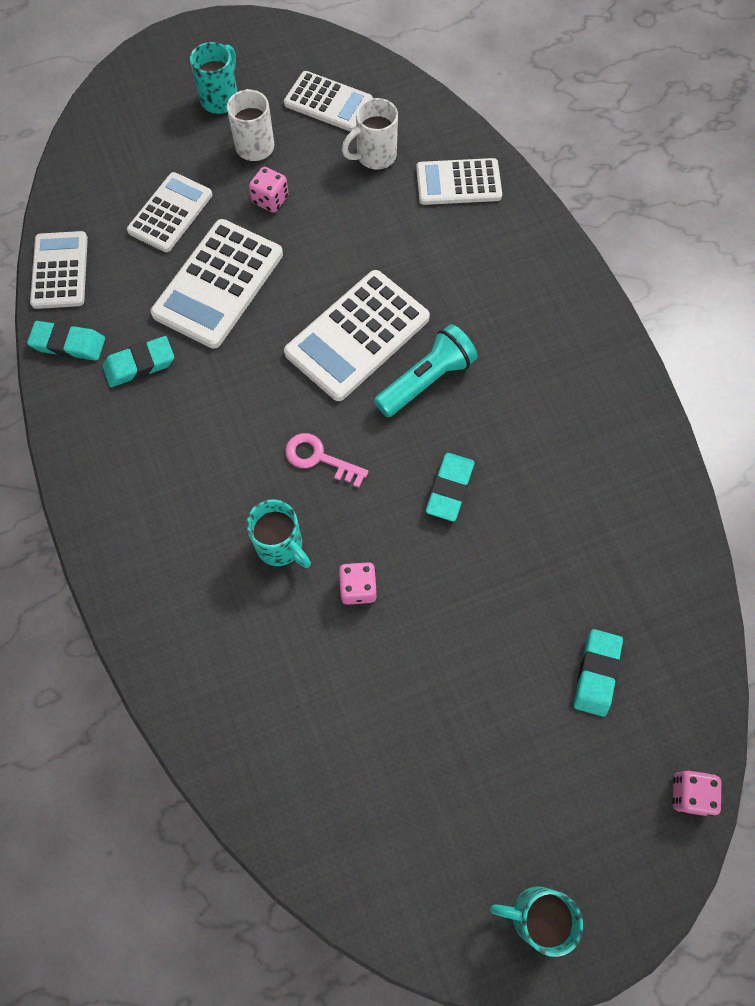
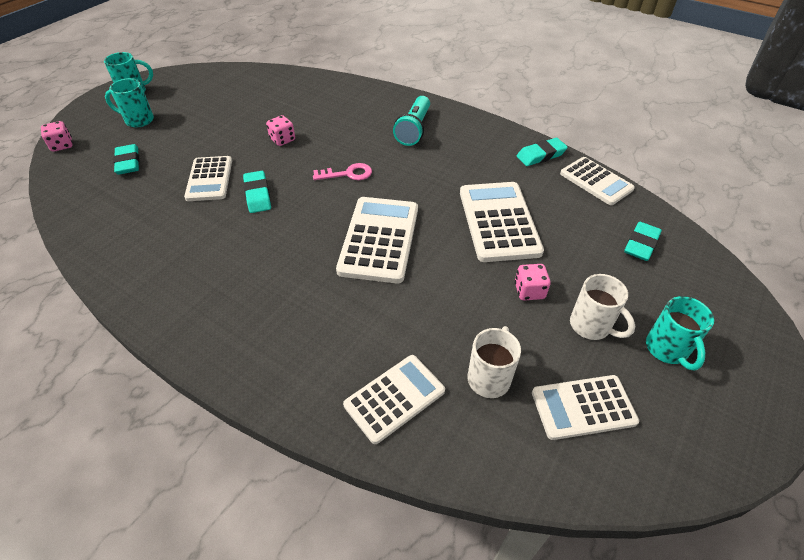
camera: 145 degrees right, 20 degrees down
turquoise eraser [103,336,174,387] -> turquoise eraser moved to [624,222,662,261]
white calculator [127,172,212,252] -> white calculator moved to [184,156,232,201]
turquoise mug [246,500,311,568] -> turquoise mug moved to [105,78,154,127]
turquoise flashlight [374,324,478,417] -> turquoise flashlight moved to [393,96,430,146]

